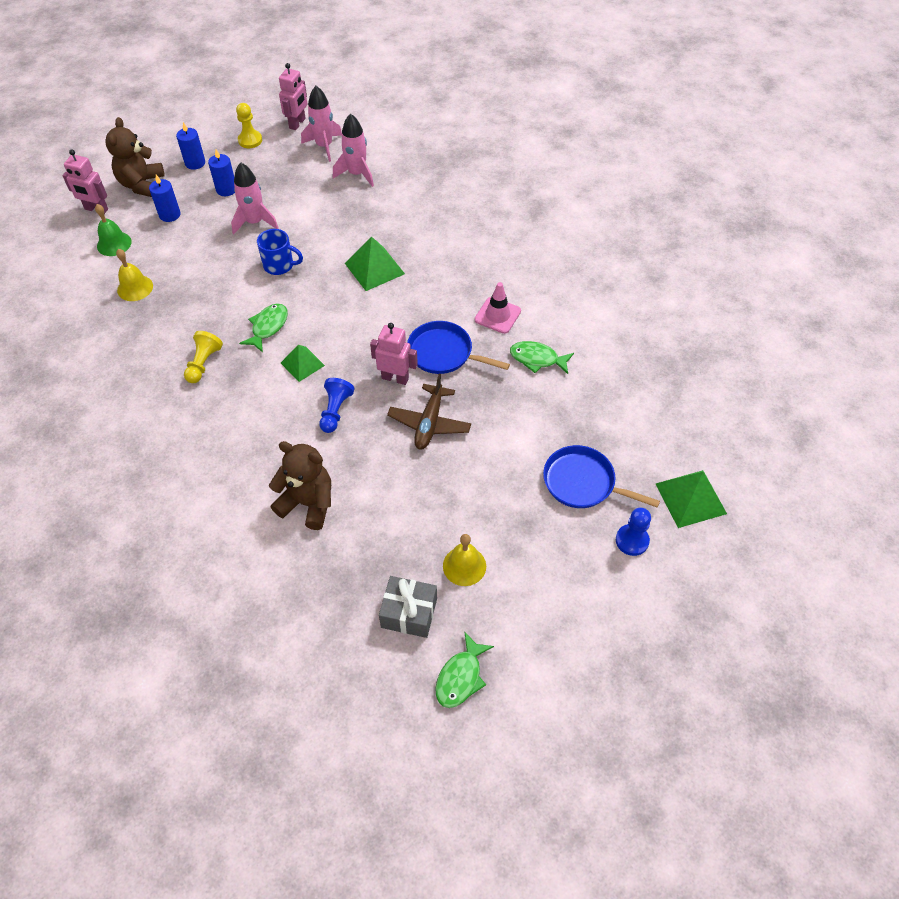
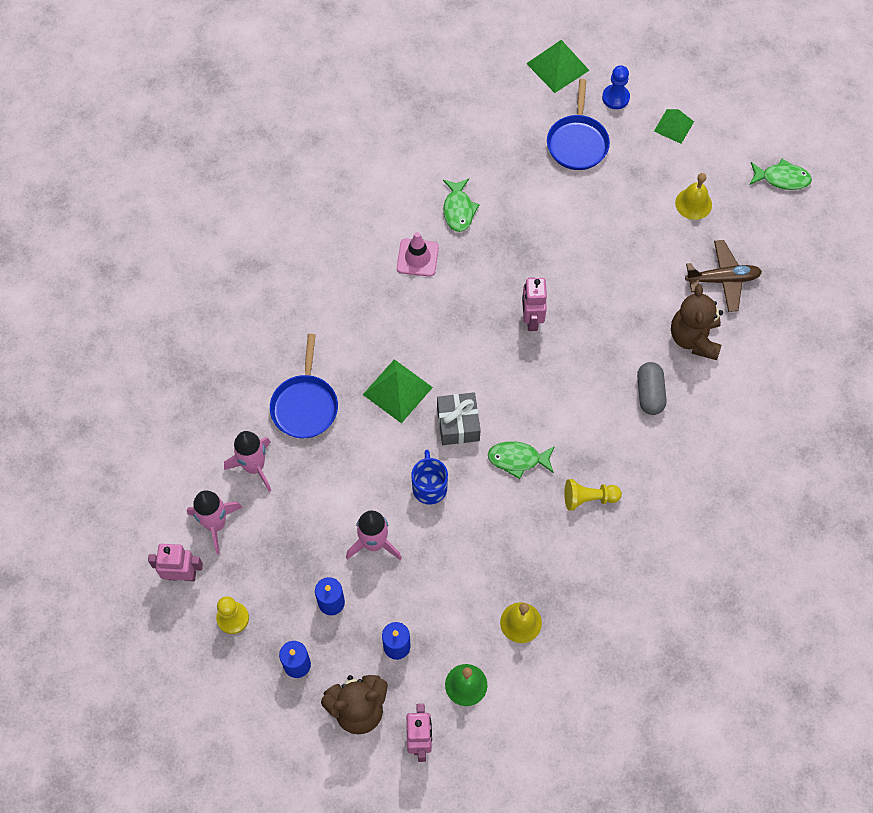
camera: 110 degrees left, 10 degrees up
green pyramid [281,345,325,382] -> green pyramid moved to [654,109,694,144]
blue pawn [319,378,354,433] -> none
grey gift [379,576,437,638] -> grey gift moved to [437,392,481,445]
brown plane [387,374,471,450] -> brown plane moved to [685,240,762,312]
blue pan [407,321,510,374] -> blue pan moved to [270,334,338,438]
none -> grey capsule [637,362,666,415]

